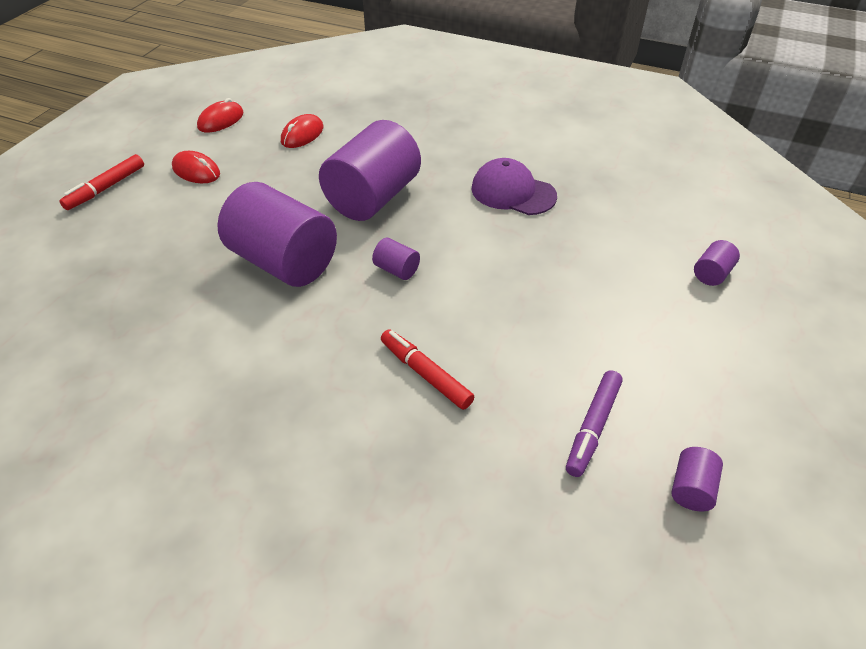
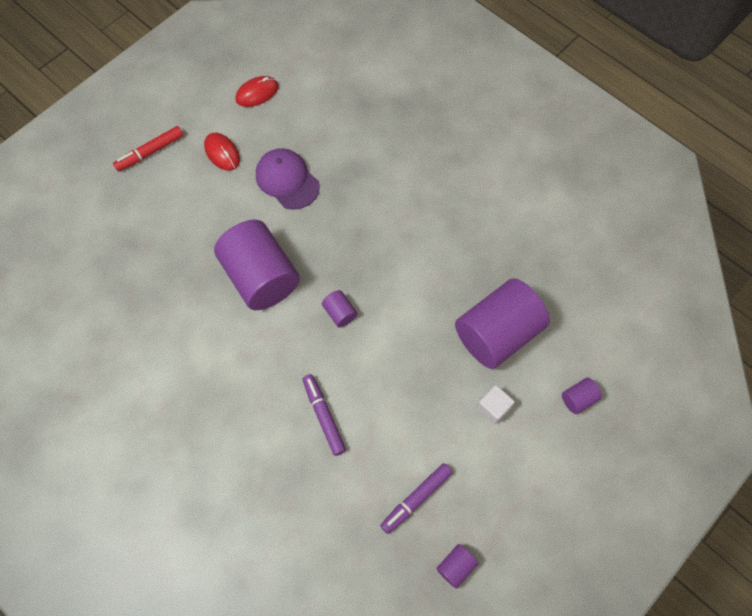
camera: 20 degrees right, 20 degrees up
red mouse [281,114,323,148] -> none
purple cylinder [319,120,421,221] -> purple cylinder moved to [455,278,550,369]
red marker [381,329,474,410] -> purple marker [302,374,346,456]
purple cap [471,158,557,215] -> purple cap moved to [256,148,320,210]
none -> white cube [477,385,515,425]

